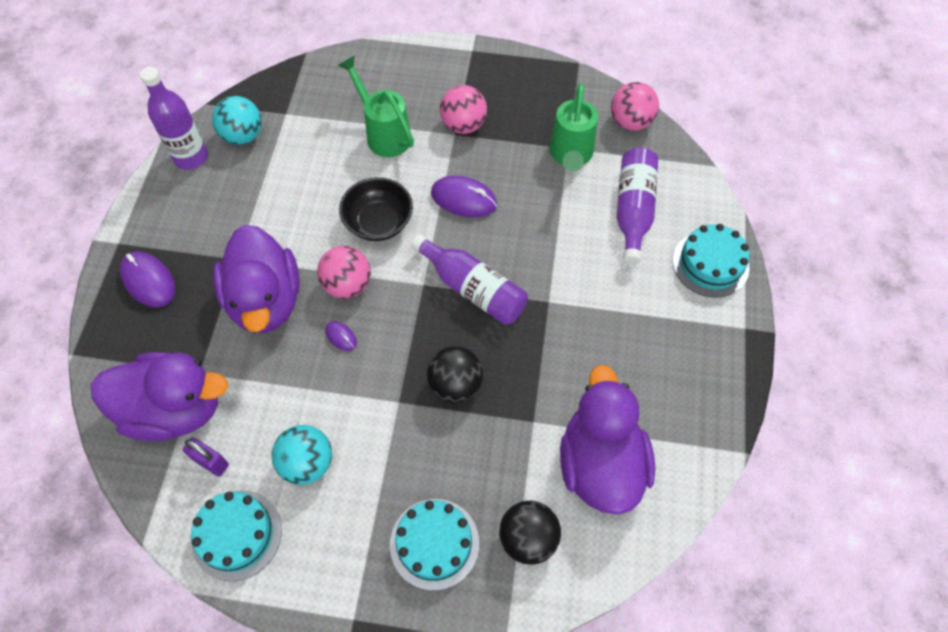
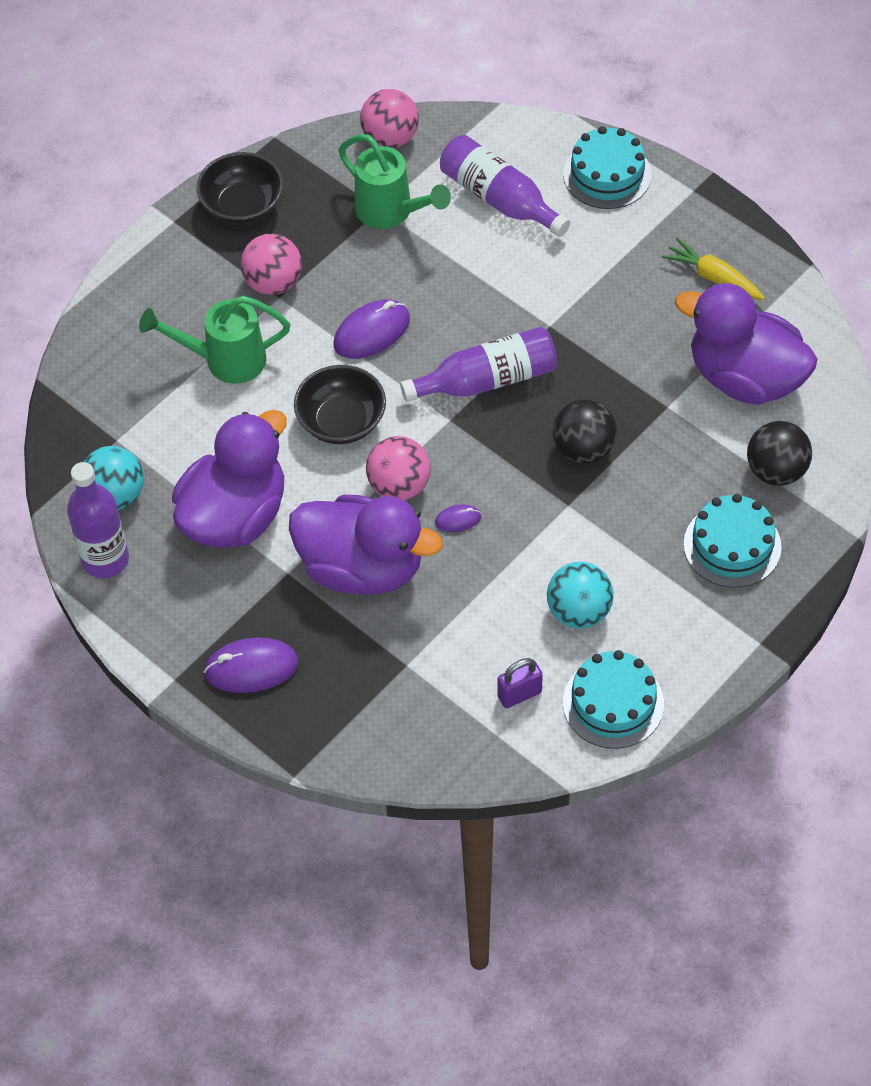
camera: 55 degrees left, 5 degrees down
purple duck [90,352,228,441] -> purple duck moved to [172,410,287,548]
none -> black bowl [197,152,283,225]
none -> yellow carrot [662,237,765,300]

